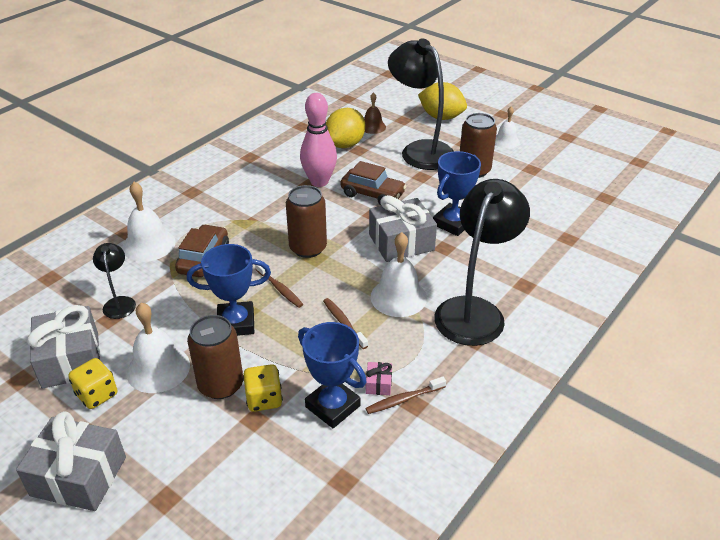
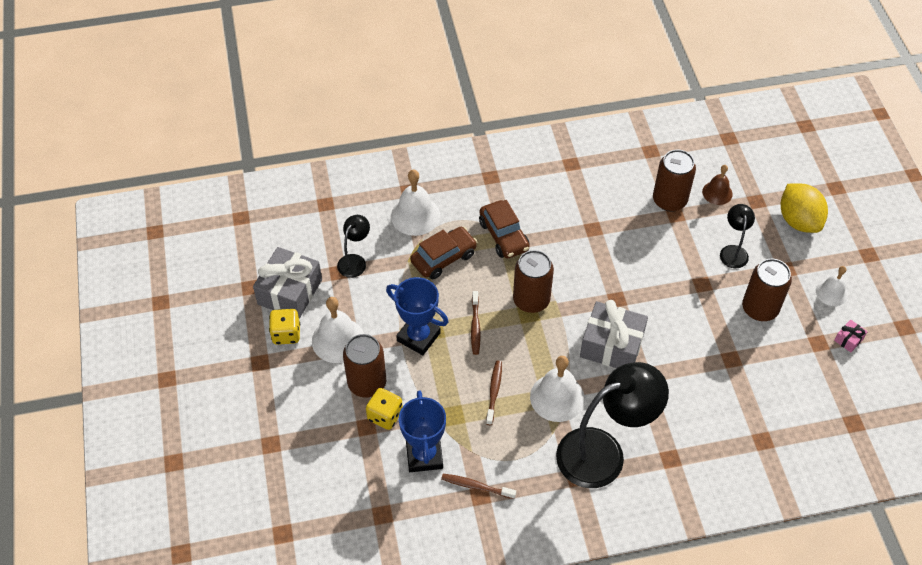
camera: 40 degrees right, 15 degrees up
grey gift [16,411,126,511] -> none
pink bowling pin [300,93,337,187] -> none
yellow lemon [326,108,366,148] -> brown can [653,150,696,212]
brown car [340,161,407,206] -> brown car moved to [479,200,530,258]
pink gift [366,362,392,395] -> pink gift moved to [834,320,868,352]
black lamp [388,38,454,170] -> black lamp [720,204,755,268], size x0.47
blue trophy [433,151,481,236] -> none

